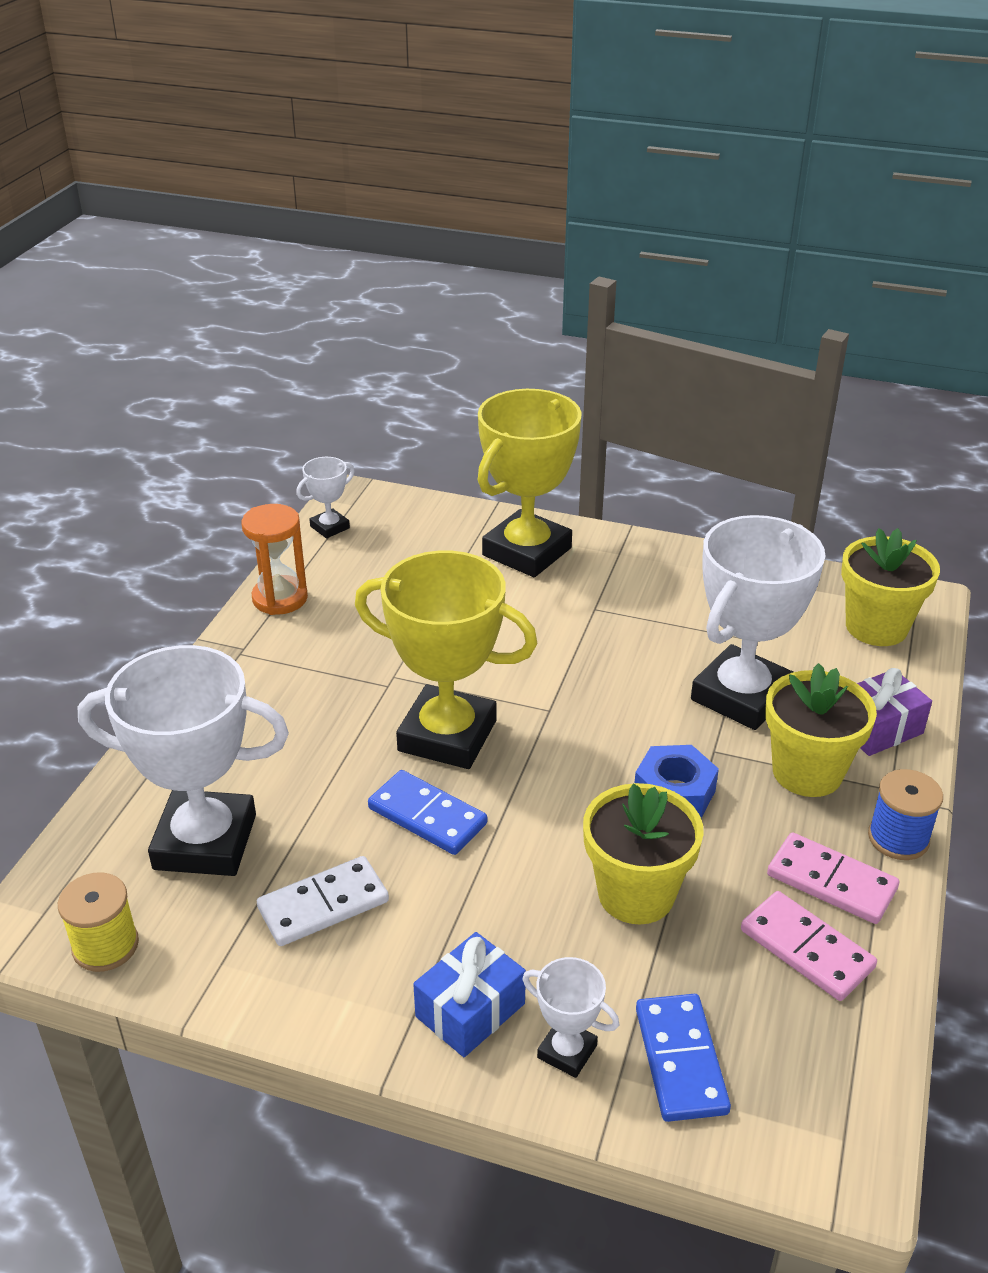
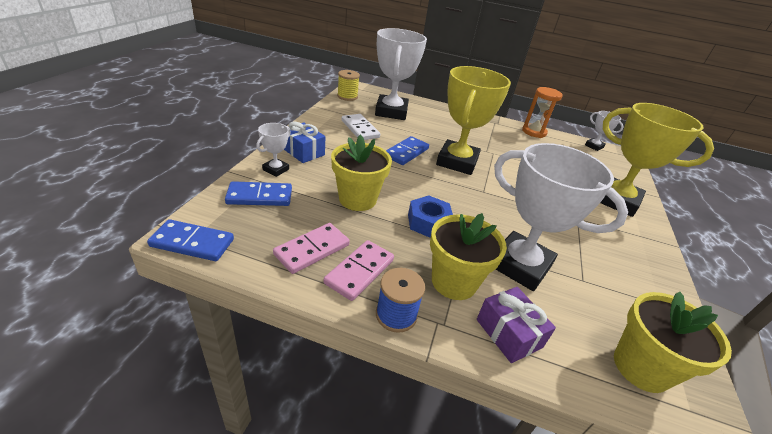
camera: 85 degrees right, 0 degrees up
none -> blue domino [147,219,234,261]

